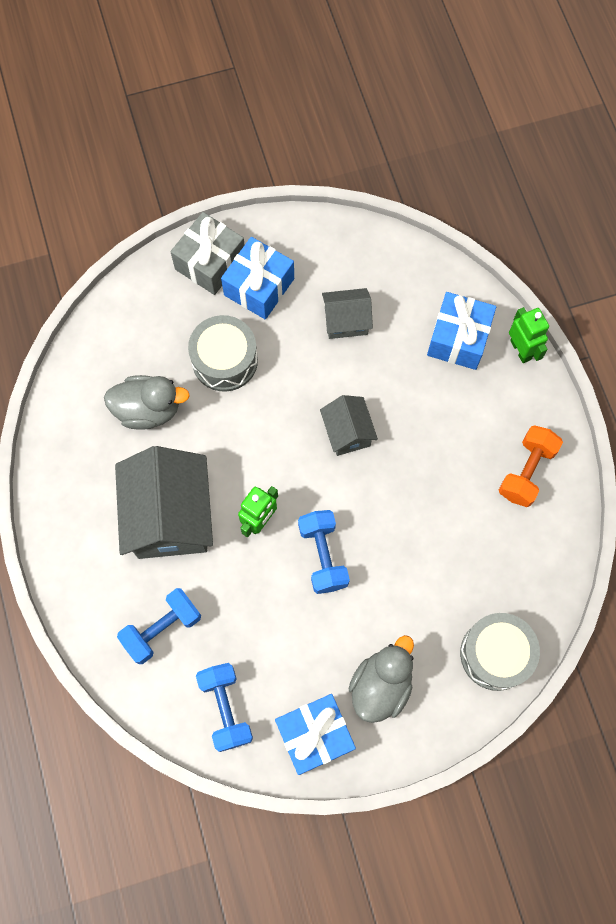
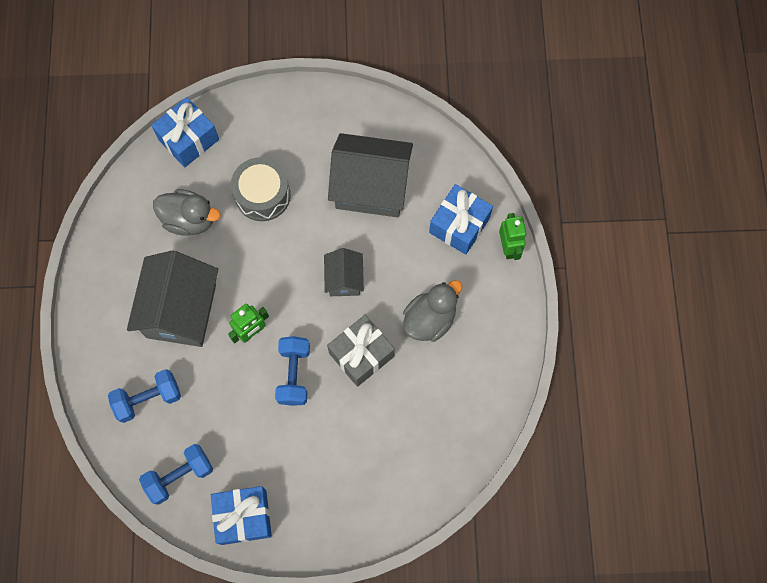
camera: 15 degrees right, 0 degrees up
grey gift [170,212,244,295] -> grey gift moved to [327,315,395,387]
blue dumbbell [196,663,253,752] -> blue dumbbell turned 60 degrees clockwise [139,444,213,505]
blue gift [221,237,294,320] -> blue gift moved to [151,97,219,167]
grey house [322,288,373,339] -> grey house [328,133,413,217], size x1.91
grey duck [348,635,414,723] -> grey duck moved to [403,280,462,342]
grey drum [460,613,540,691] -> none
orange dumbbell [499,425,563,507] -> none

